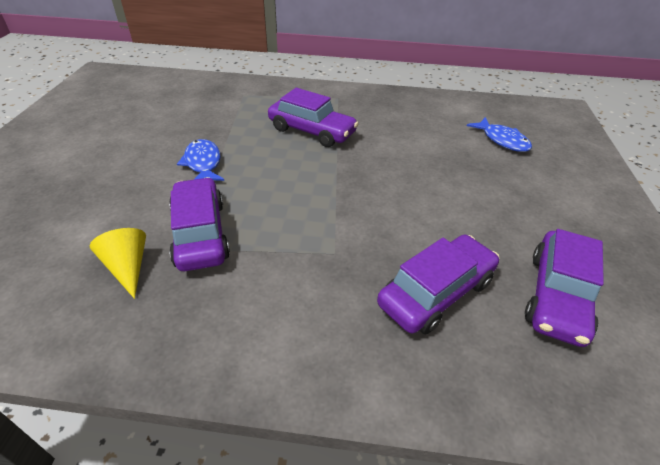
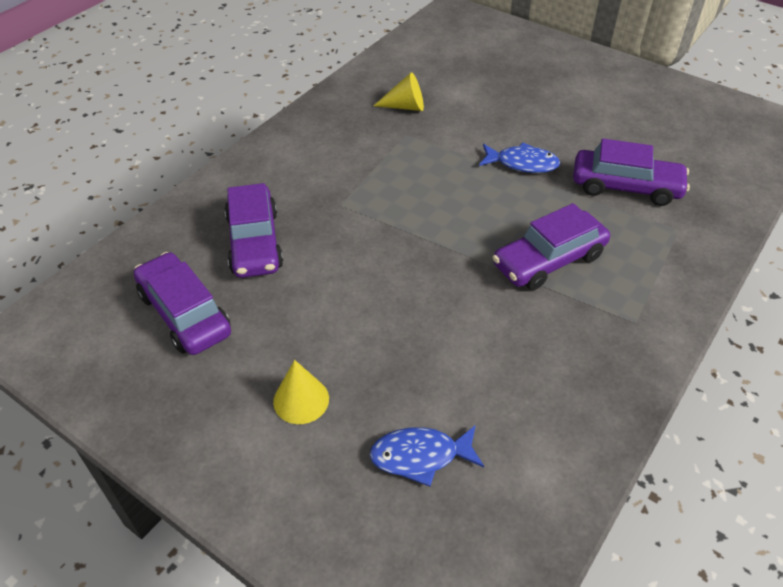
camera: 120 degrees right, 5 degrees up
purple car [169,177,230,271] -> purple car moved to [573,138,690,206]
none -> yellow cone [273,360,329,424]

